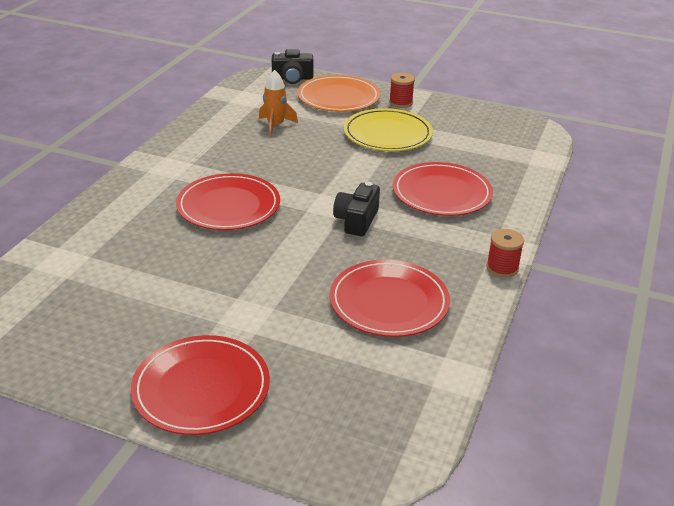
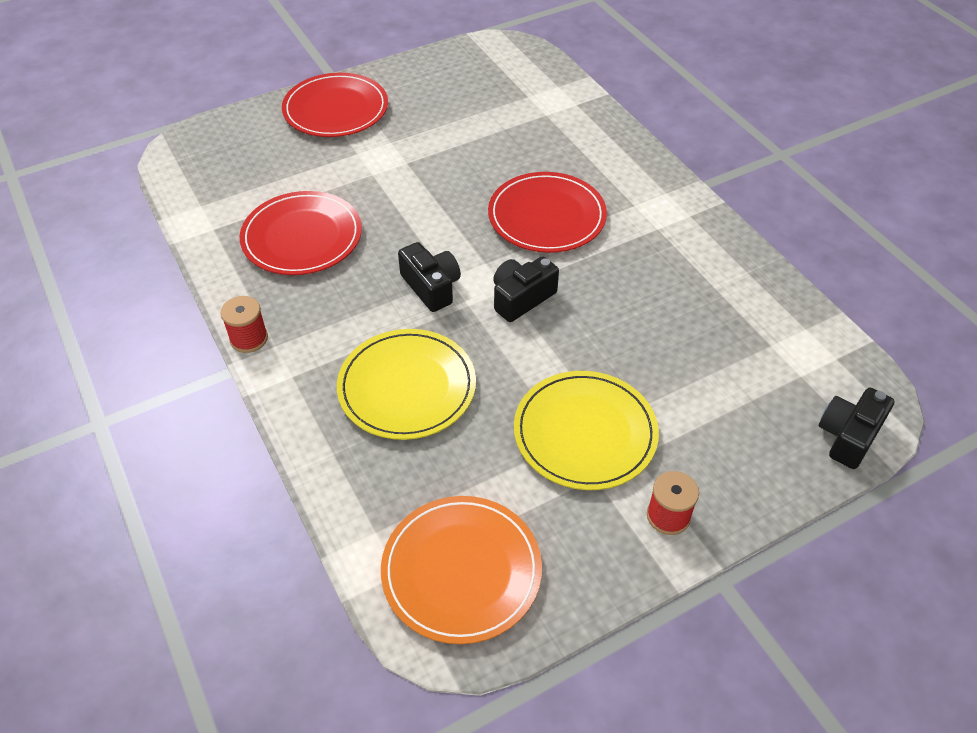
camera: 130 degrees right, 15 degrees up
orange rocket [259,70,298,137] -> none
orange plate [297,75,380,112] -> orange plate moved to [381,496,542,644]
red plate [393,162,493,216] -> yellow plate [337,329,476,440]
none -> black camera [493,256,559,322]

